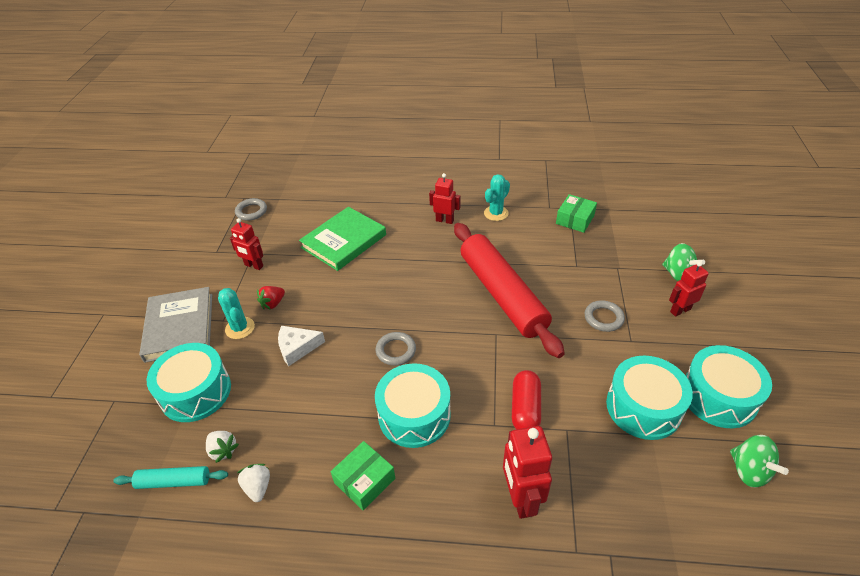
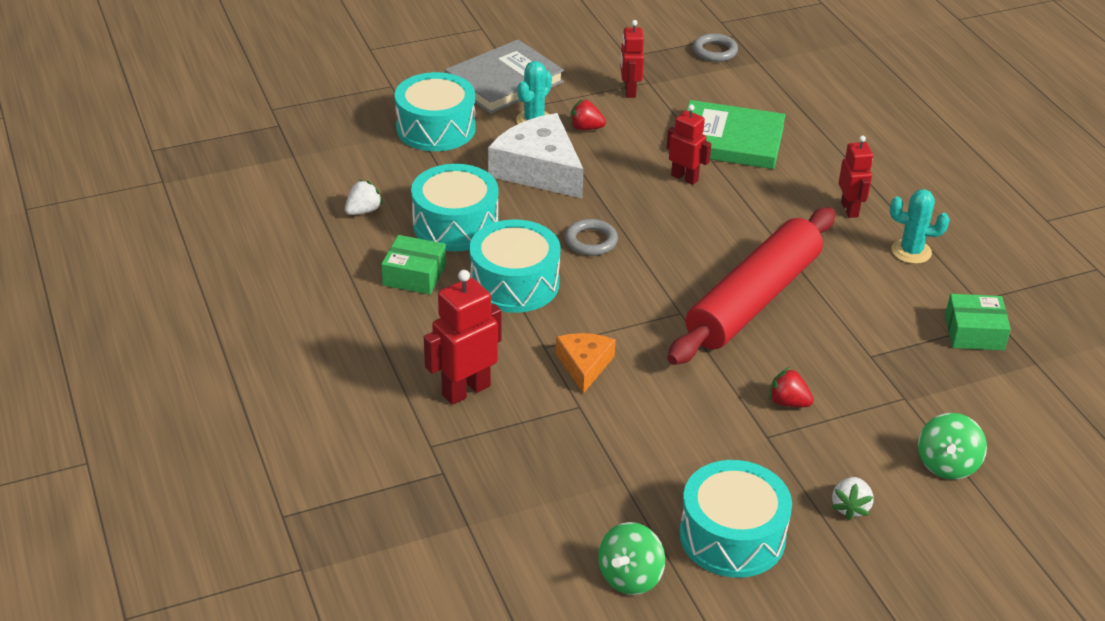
camera: 60 degrees right, 5 degrees down
turquoise rolling pin [113,466,228,489] -> none
white strawberry [206,431,239,463] -> white strawberry moved to [832,477,874,520]
white cheese [278,326,325,366] -> white cheese [488,113,584,198], size x1.80
red capsule [512,370,541,429] -> orange cheese [556,333,616,394]
grey ring [585,300,625,332] -> red strawberry [769,367,814,407]
turquoise drum [606,356,693,440] -> turquoise drum moved to [411,164,499,251]
red robot [669,261,709,317] -> red robot moved to [667,104,711,185]

